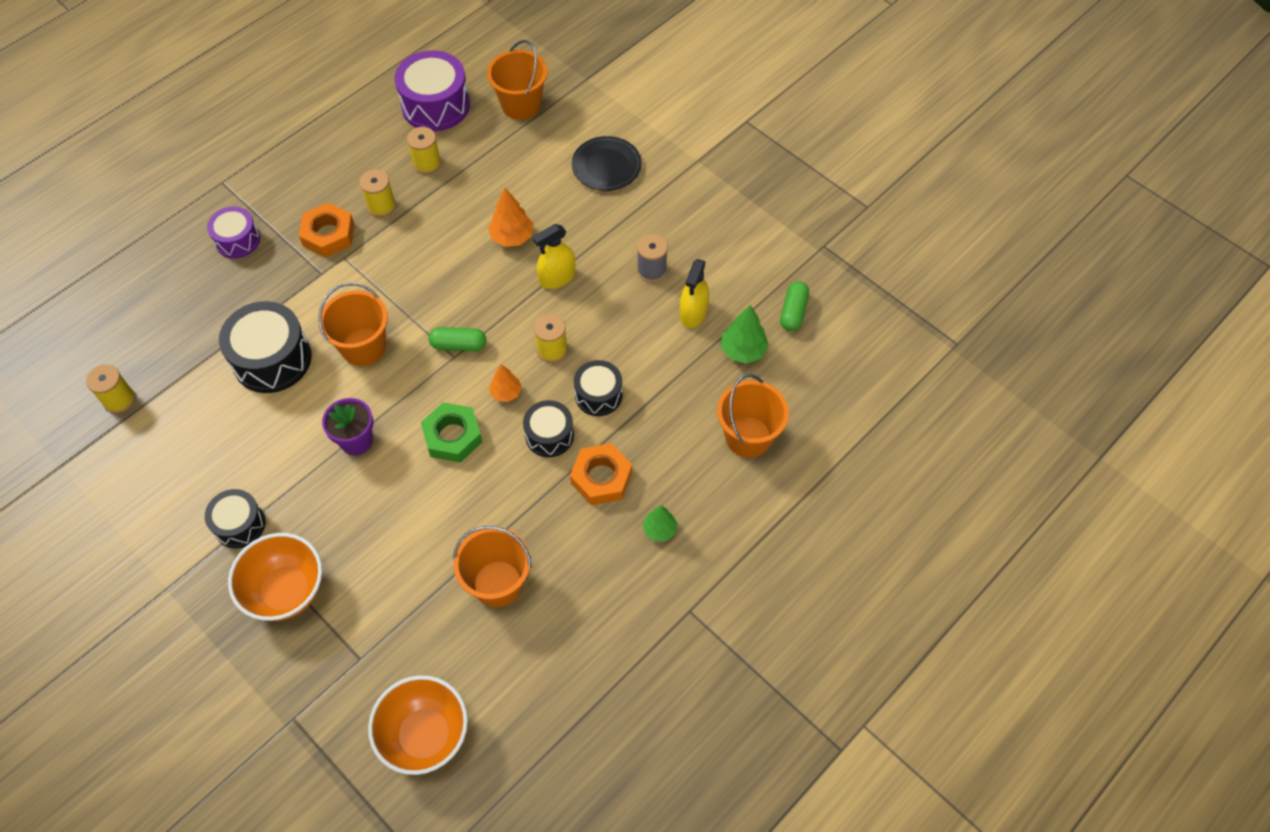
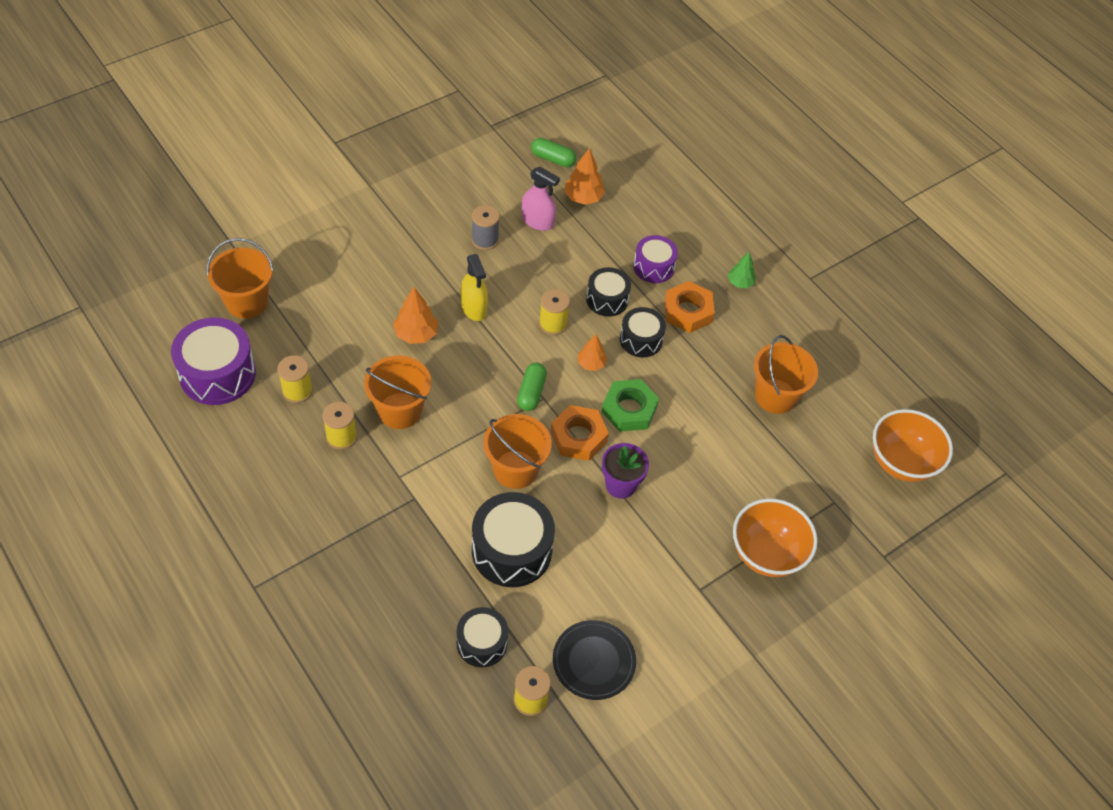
camera: 85 degrees left, 5 degrees down
black drum [205,489,265,548] -> black drum moved to [456,607,508,667]
purple drum [207,206,260,258] -> purple drum moved to [633,235,678,283]
orange nut [299,203,354,257] -> orange nut moved to [551,405,609,461]
black plate [572,136,642,191] -> black plate moved to [553,620,636,700]
yellow spray bottle [680,259,709,328] -> pink spray bottle [522,167,560,231]
orange bucket [717,374,789,458] -> orange bucket moved to [364,355,431,429]
green tree [721,305,769,364] -> orange tree [564,148,605,205]

